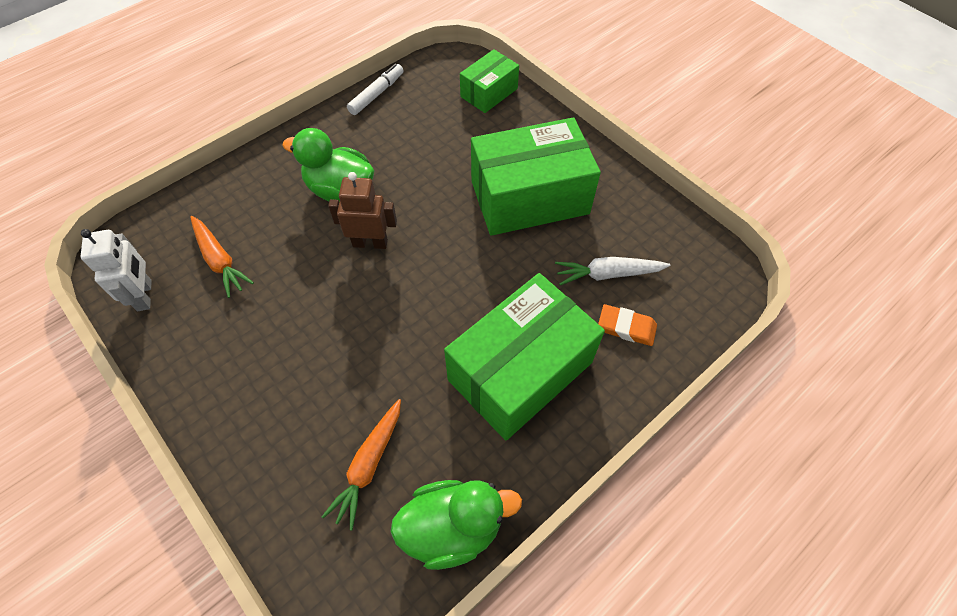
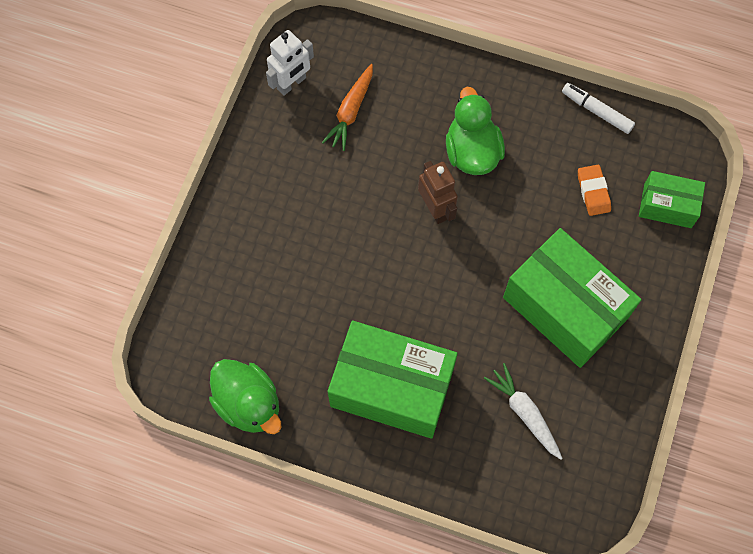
camera: 60 degrees right, 10 degrees up
orange carrot [322,399,401,530] -> none
white marker [347,64,404,115] -> white marker turned 150 degrees counterclockwise [562,83,635,134]
orange eraser [598,304,657,346] -> orange eraser moved to [578,165,611,216]

